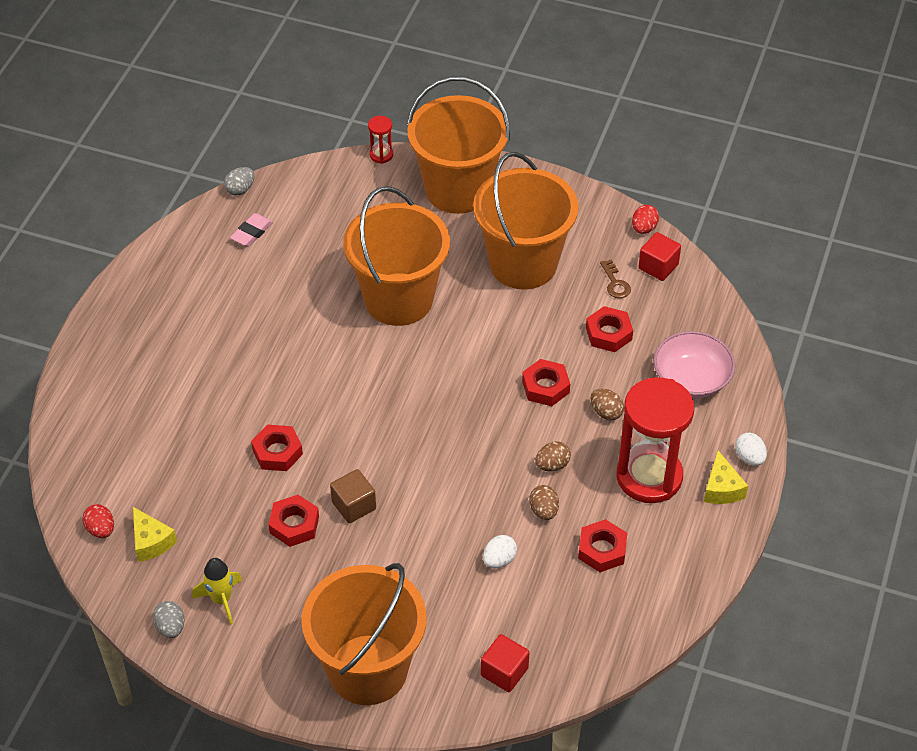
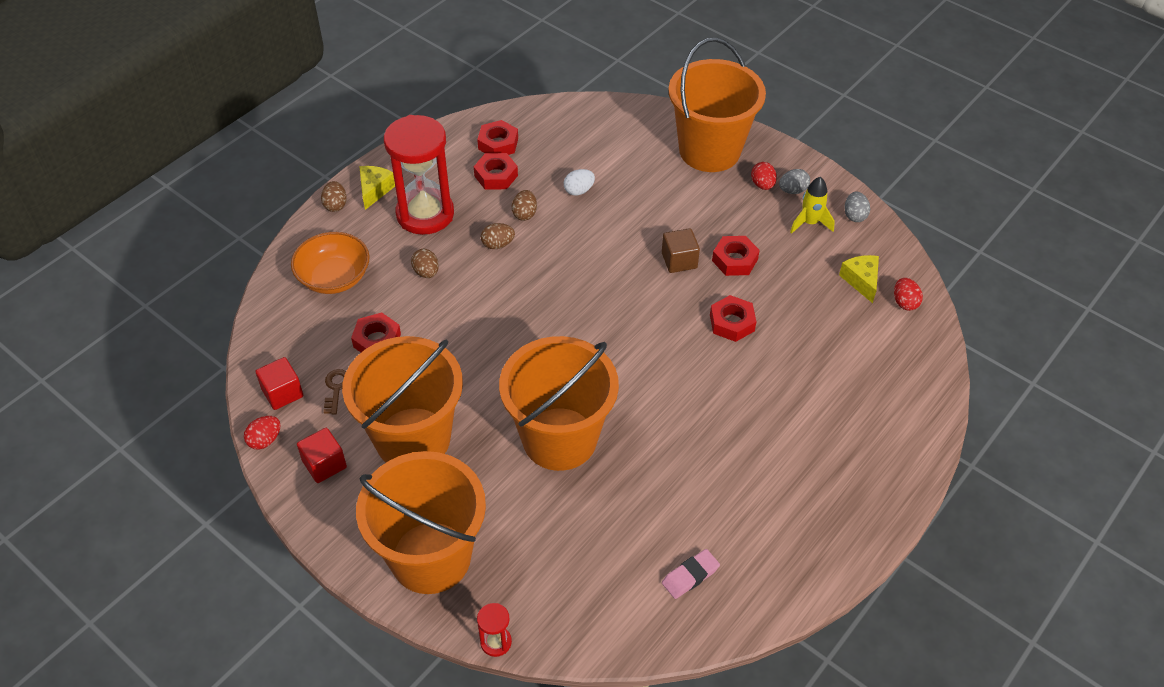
camera: 160 degrees left, 0 degrees up
grey egg [224,167,255,196] -> grey egg moved to [779,169,810,194]
red cube [481,634,529,692] -> red cube moved to [297,428,347,483]
red nut [522,359,570,406] -> red nut moved to [477,120,518,155]
pink bowl [653,331,735,398] -> orange bowl [291,232,370,294]
white egg [735,433,767,466] -> brown egg [321,181,347,212]
none -> red egg [751,162,777,190]

